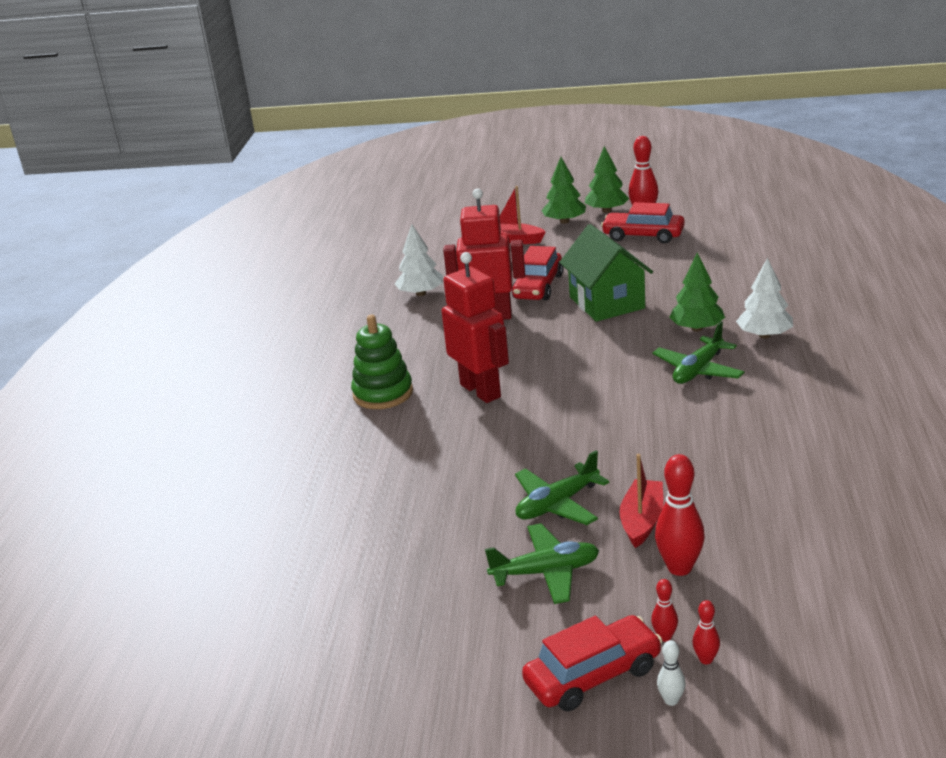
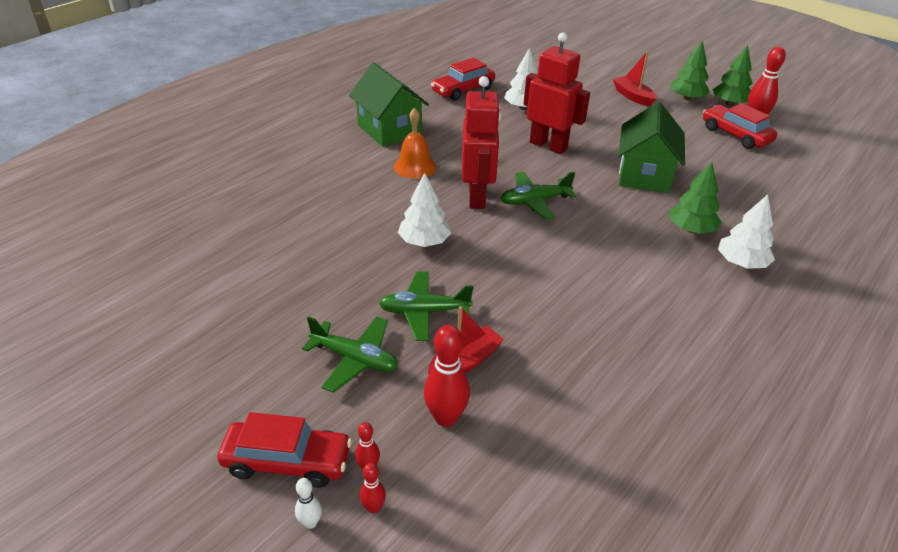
camera: 30 degrees right, 10 degrees up
green stacking toy [351,315,413,409] -> orange bell [394,108,437,179]
red car [512,246,563,300] -> red car moved to [431,58,495,101]
green plane [653,321,745,384] -> green plane moved to [501,172,576,219]
none -> green house [349,62,429,147]
none -> white tree [398,173,451,247]

